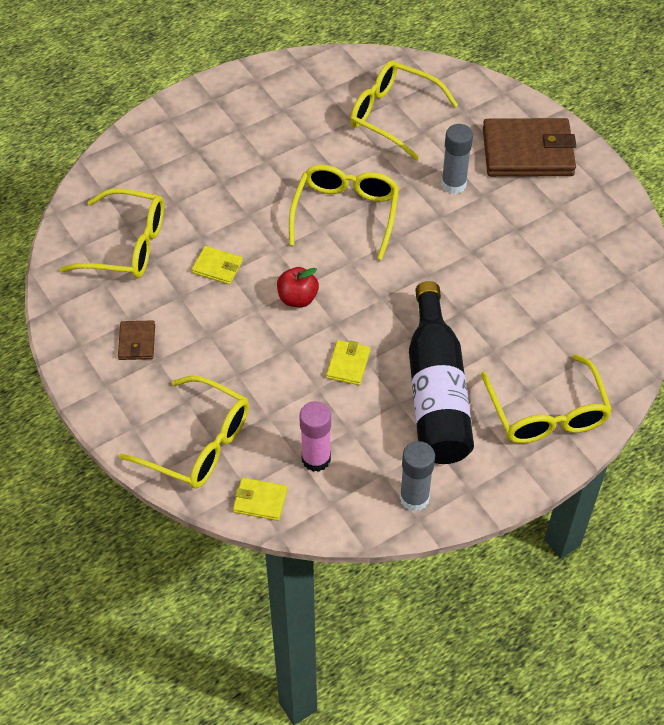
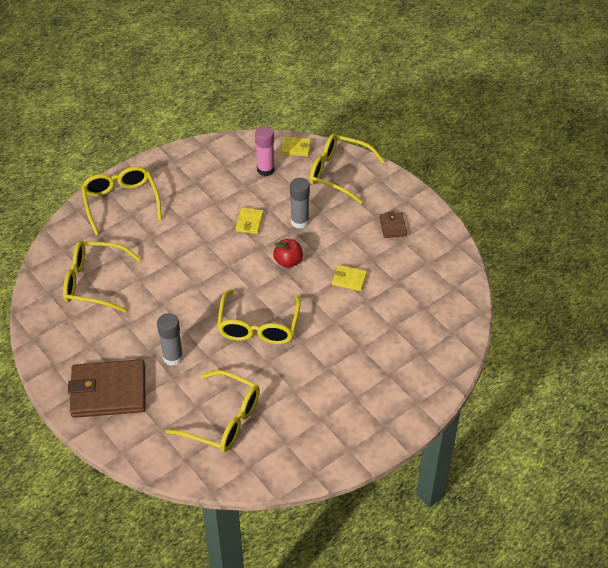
camera: 175 degrees right, 5 degrees down
yellow glasses [60,188,164,278] -> yellow glasses moved to [63,241,141,312]
grey glue stick [400,441,435,511] -> grey glue stick moved to [290,178,310,229]
black bottle [409,281,474,464] -> none

